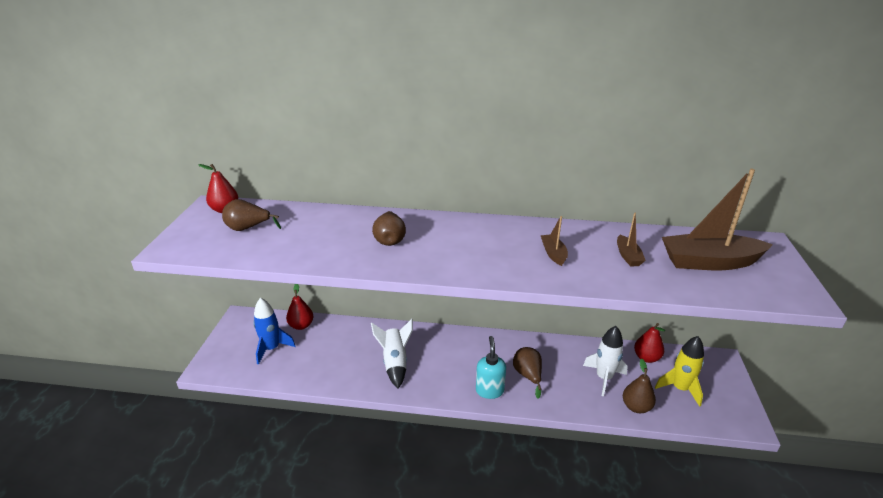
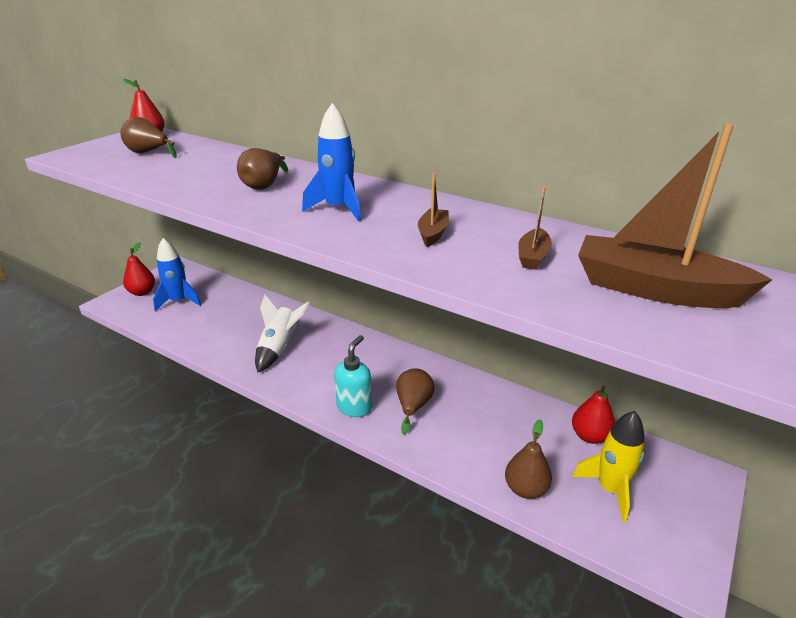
camera: 25 degrees right, 0 degrees up
red pear [286,284,313,330] -> red pear moved to [123,242,155,296]
white rocket [583,326,628,396] -> none
none -> blue rocket [302,103,361,222]

